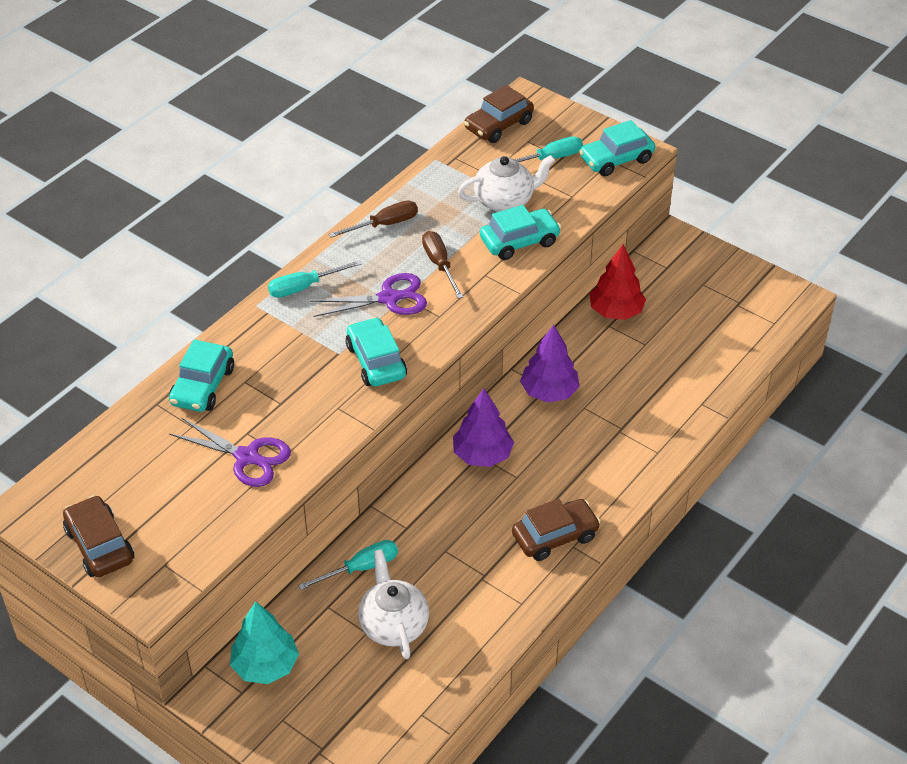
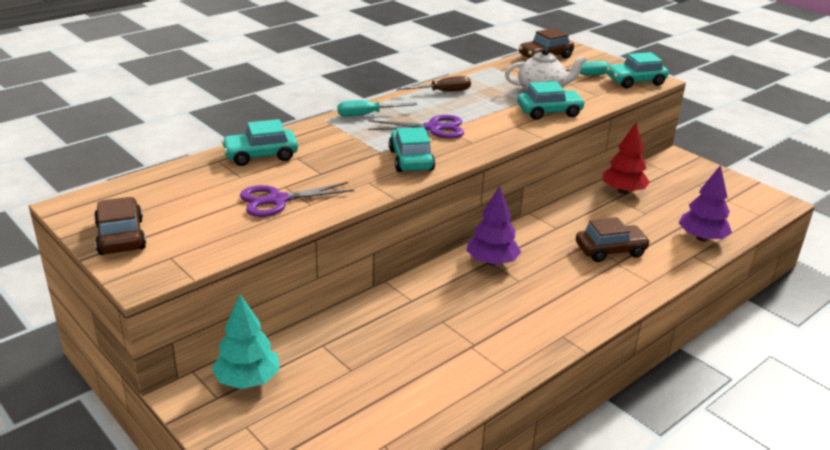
camera: 10 degrees right, 15 degrees down
turquoise car [169,339,234,412] -> turquoise car turned 45 degrees clockwise [222,119,298,166]
purple scissors [169,418,291,487] -> purple scissors turned 120 degrees clockwise [240,182,354,217]
turquoise screwdriver [298,540,398,590] -> none
white teapot [358,549,429,659] -> none
brown screwdriver [422,231,463,299] -> none
brown car [512,499,601,561] -> brown car moved to [576,217,650,262]
purple tree [520,325,580,402] -> purple tree moved to [679,165,732,241]

